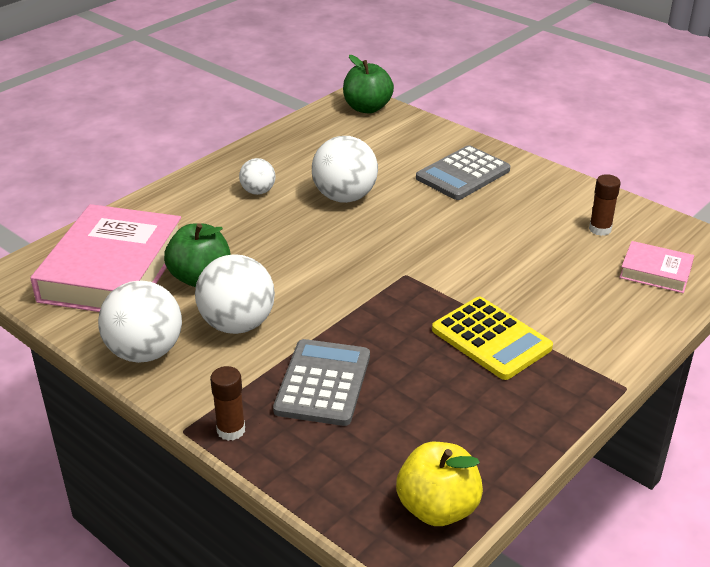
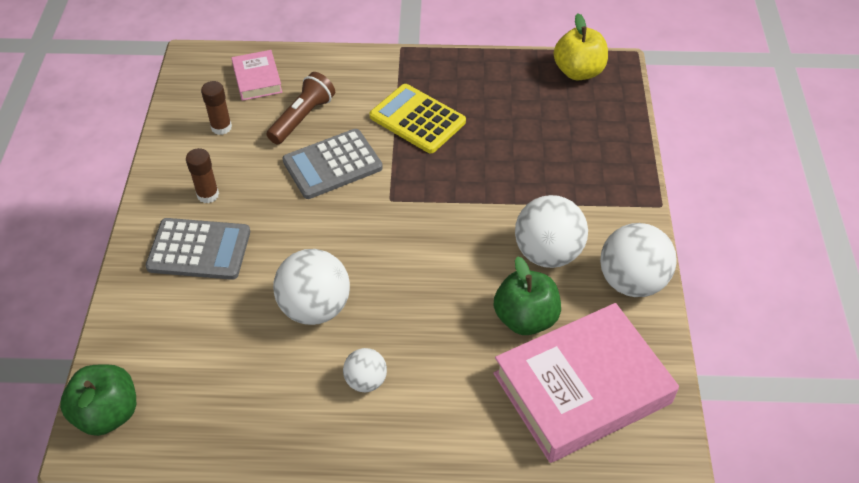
camera: 130 degrees left, 15 degrees up
brown glue stick [210,366,245,441] -> brown glue stick moved to [186,148,219,203]
grey calculator [273,339,370,426] -> grey calculator moved to [282,129,383,199]
yellow calculator [432,297,553,380] -> yellow calculator turned 60 degrees counterclockwise [369,84,466,153]
none -> brown flashlight [267,72,335,145]

